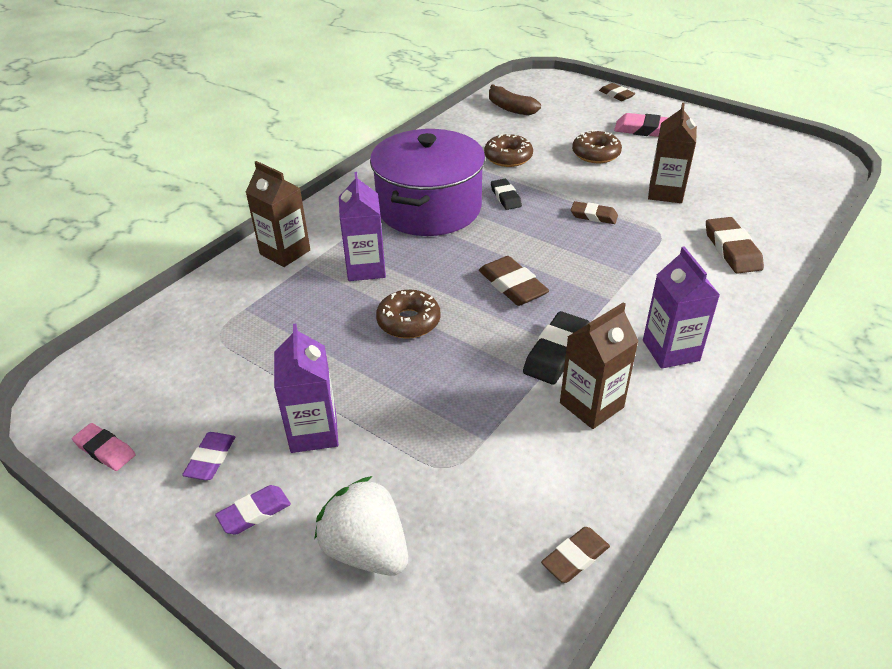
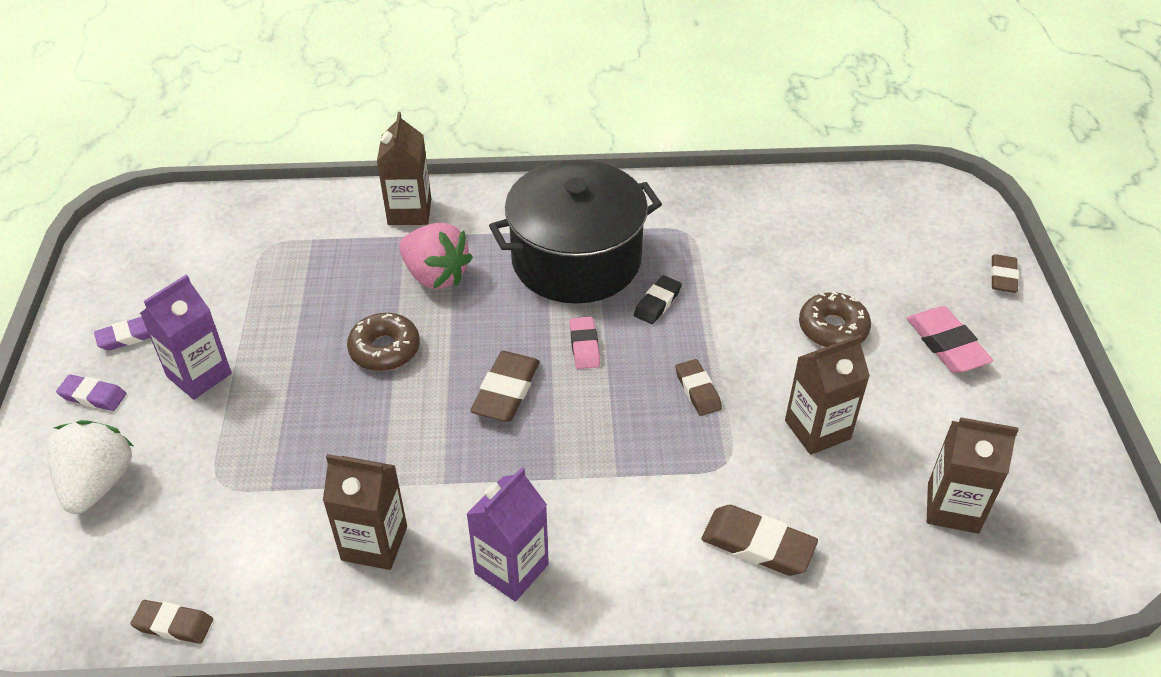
camera: 50 degrees right, 5 degrees up
pink eraser [72,423,136,471] -> pink eraser moved to [570,317,600,369]
purple carton [339,172,386,281] -> pink strawberry [399,223,473,289]
purple pot [370,129,485,236] -> black pot [489,160,662,303]
brown donut [484,134,533,167] -> none
brown banana [489,84,541,115] -> none
black eraser [523,311,589,385] -> none
brown eraser [706,217,764,274] -> brown eraser turned 75 degrees clockwise [701,505,818,576]
none -> brown carton [927,418,1019,534]

